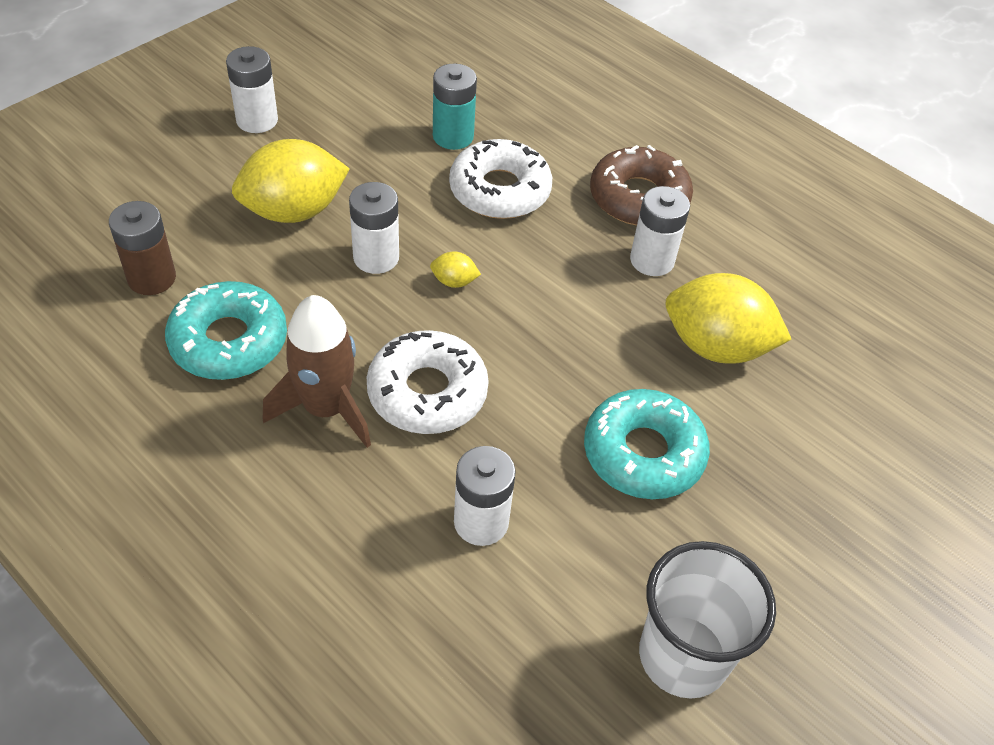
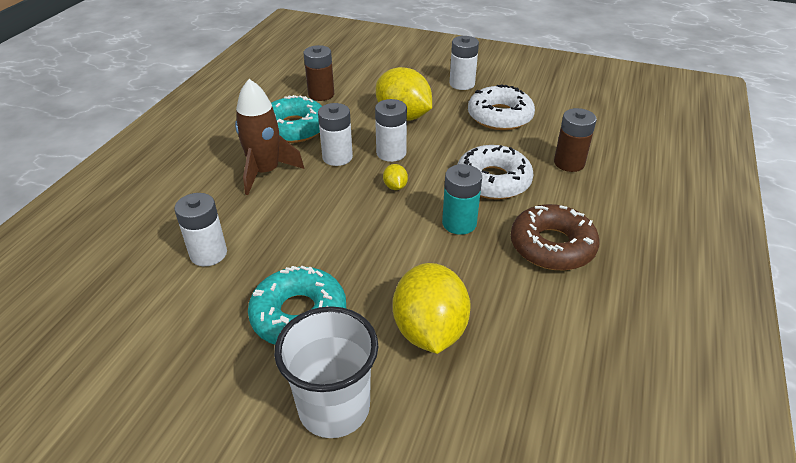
camera: 70 degrees right, 10 degrees down
white donut [367,330,489,434] -> white donut moved to [468,84,535,130]
turquoise battery [433,64,477,150] -> turquoise battery moved to [442,164,482,235]
white battery [630,186,690,276] -> white battery moved to [318,103,353,166]
white cup [639,541,776,699] -> white cup moved to [274,306,378,438]
none -> brown battery [554,108,597,172]

